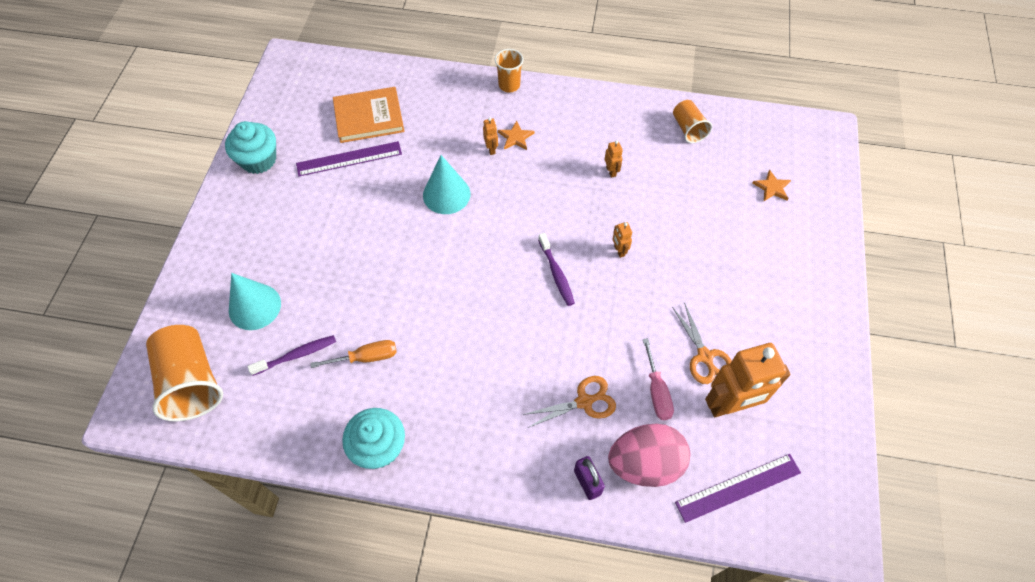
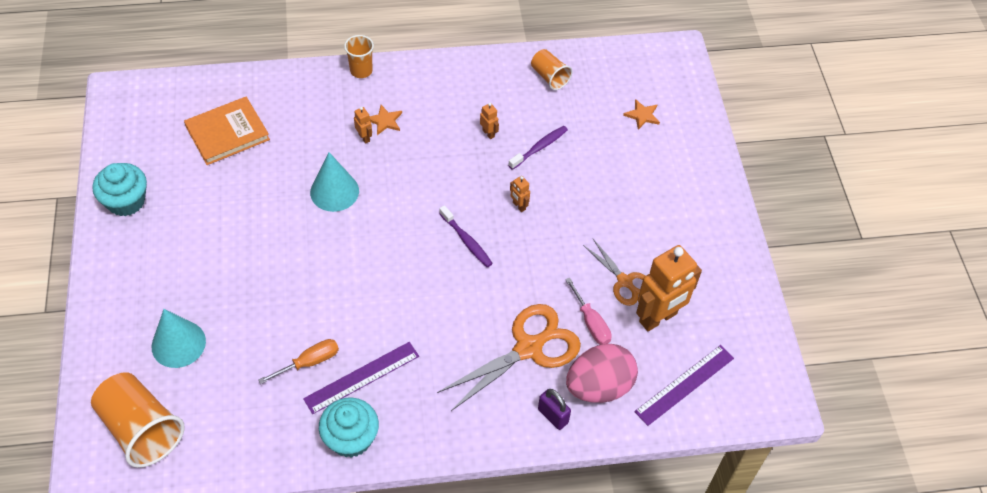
camera: 20 degrees left, 5 degrees down
purple toothbrush [247,335,336,376] -> purple toothbrush moved to [508,126,568,170]
purple ruler [296,141,402,177] -> purple ruler moved to [303,342,419,414]
orange scissors [523,376,616,428] -> orange scissors [437,304,581,411], size x1.71

